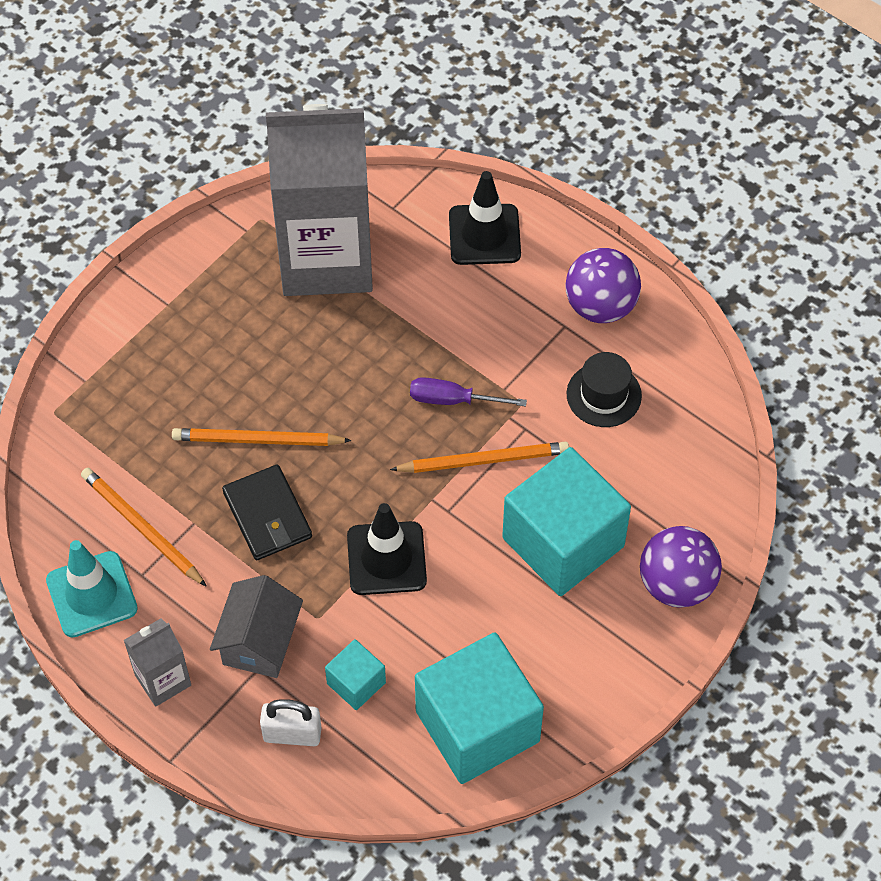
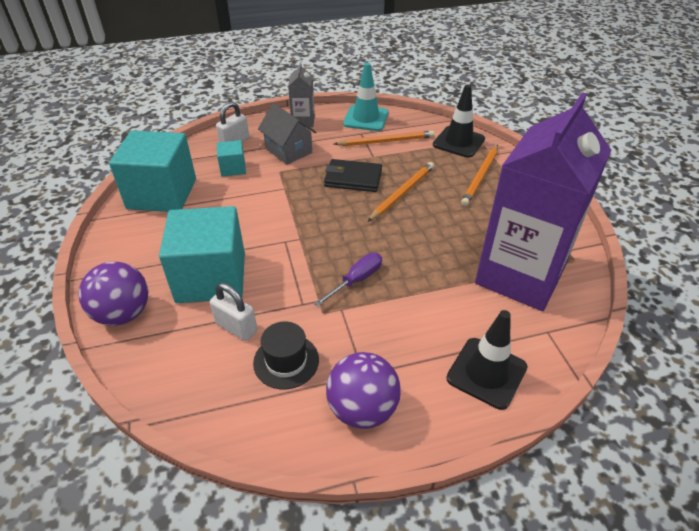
camera: 125 degrees right, 15 degrees down
grey carton [266,104,373,296] -> purple carton [475,92,611,311]
black traffic cone [347,503,427,595] -> black traffic cone moved to [433,85,485,158]
orange pencil [390,442,569,473] -> orange pencil moved to [461,145,498,206]
none -> white padlock [210,283,257,341]

